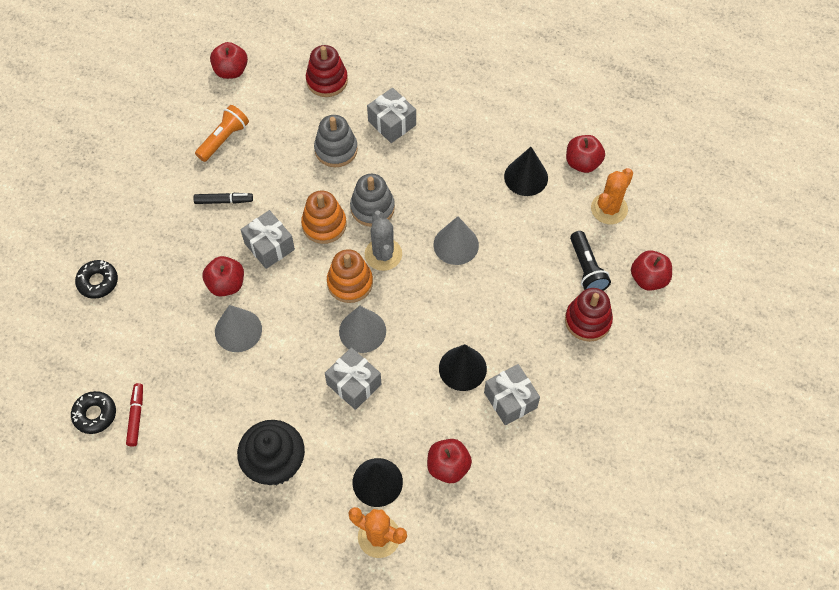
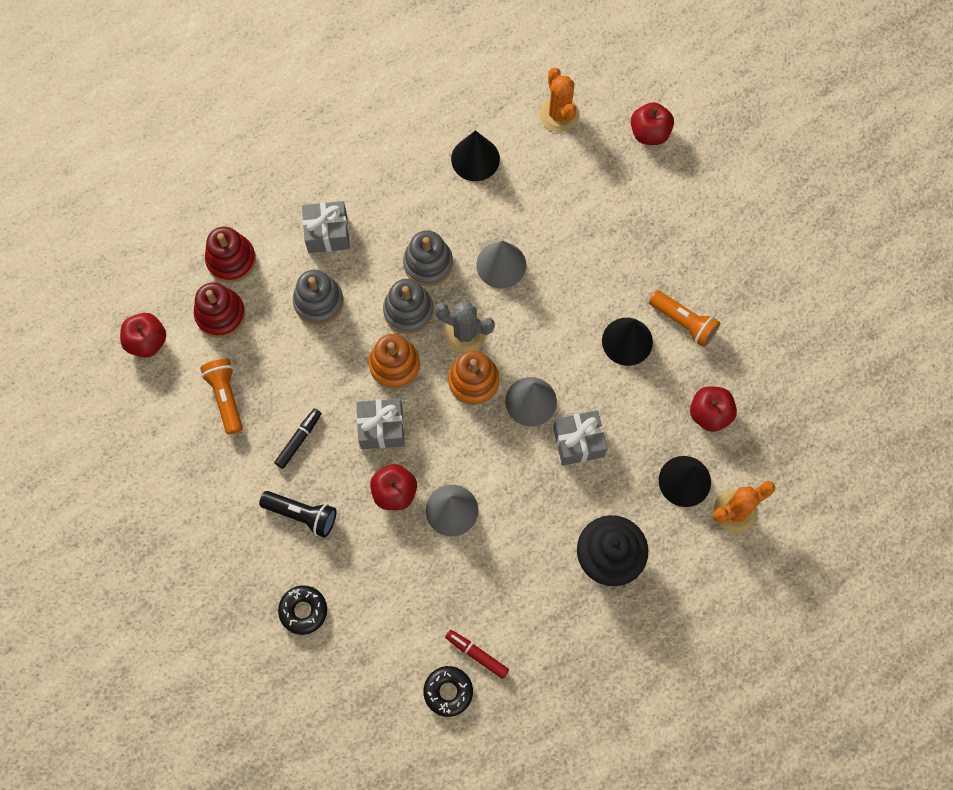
camera: 55 degrees left, 10 degrees up
grey gift [484,364,540,425] -> orange flashlight [649,290,720,347]
red stacking toy [565,288,613,342] -> red stacking toy moved to [194,282,245,338]
red apple [566,135,605,173] -> none
black flashlight [570,231,611,291] -> black flashlight moved to [259,491,337,538]
none -> grey stacking toy [403,230,453,286]

